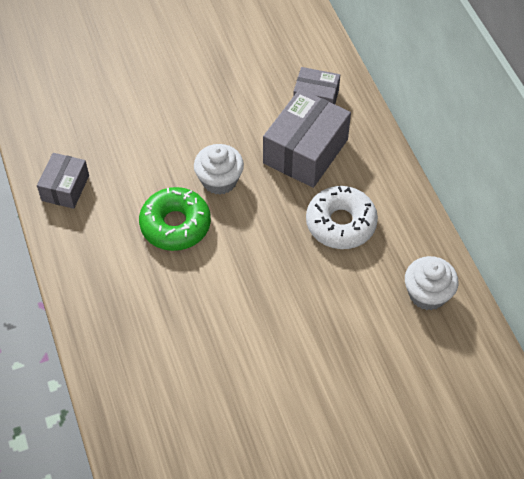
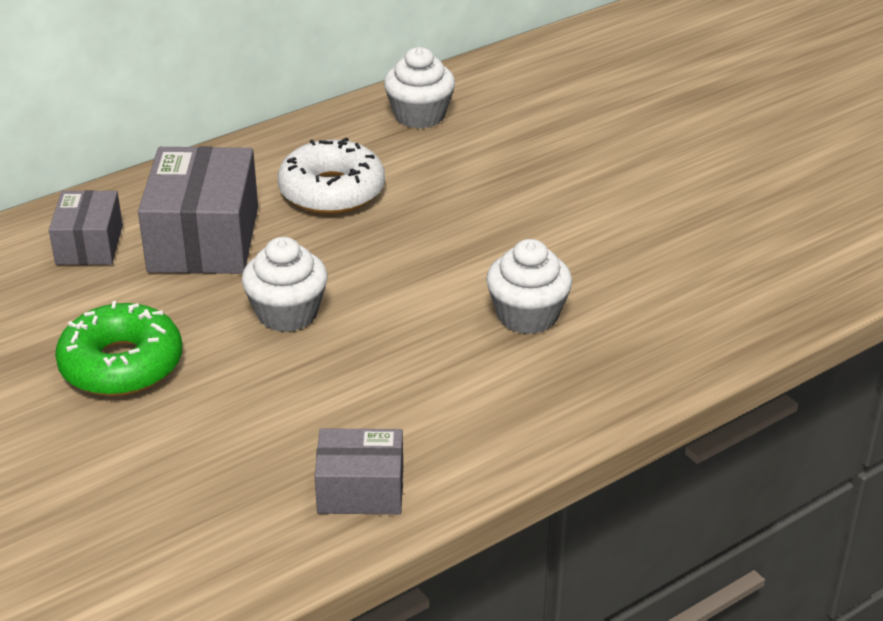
camera: 105 degrees left, 20 degrees down
green donut [139,187,211,251] -> green donut moved to [55,301,182,396]
grey box [263,89,351,188] -> grey box turned 75 degrees clockwise [138,146,258,274]
none -> white cupcake [486,239,572,334]

